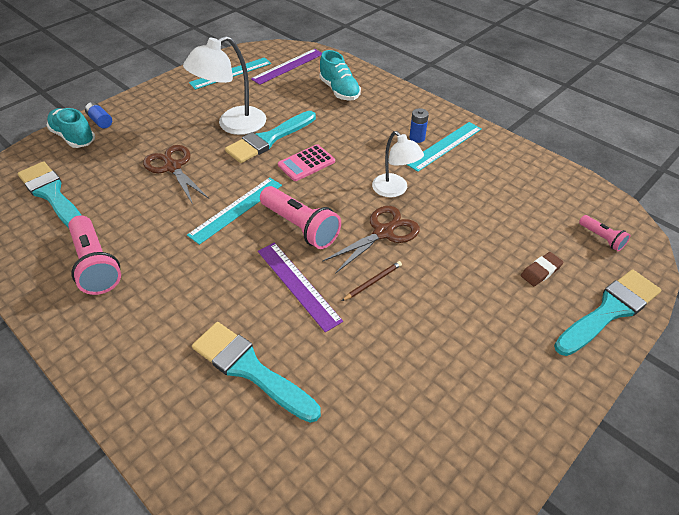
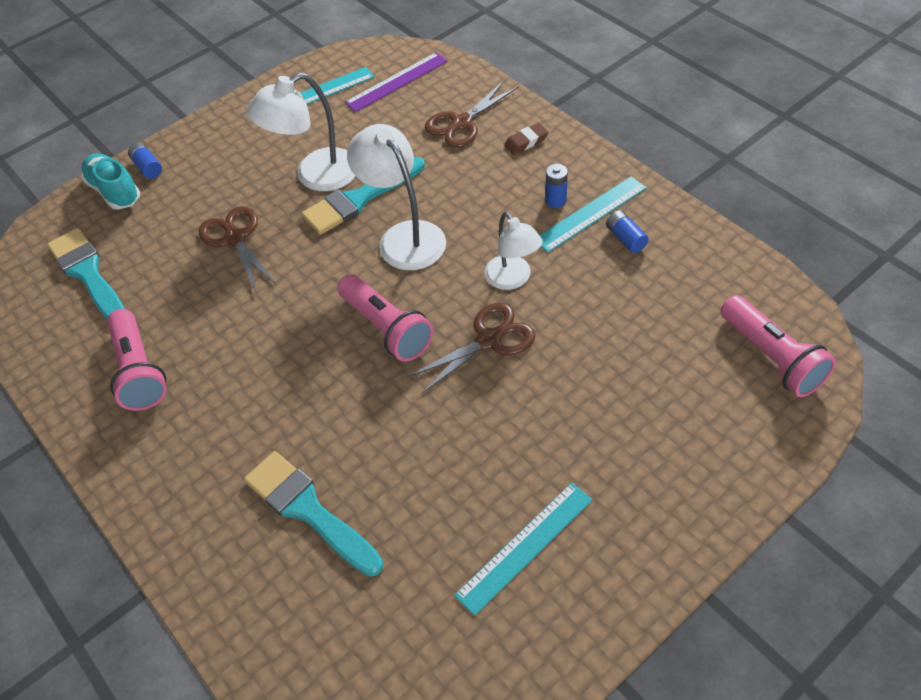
camera: 10 degrees right, 5 degrees up
turquoise ruler [187,177,282,245] -> turquoise ruler moved to [454,483,592,616]
purple ruler [258,243,343,332] -> none
pink calculator [278,144,335,181] -> white lamp [347,124,446,270]
turquoise shoe [319,50,361,101] -> brown scissors [425,80,519,148]
brown pencil [342,261,402,301] -> none
brown eraser [521,252,564,286] -> brown eraser moved to [504,123,549,155]
turquoise brush [554,270,661,356] -> none
pink flashlight [579,215,630,251] -> pink flashlight [721,295,836,397], size x1.95
none -> blue battery [606,210,649,253]

